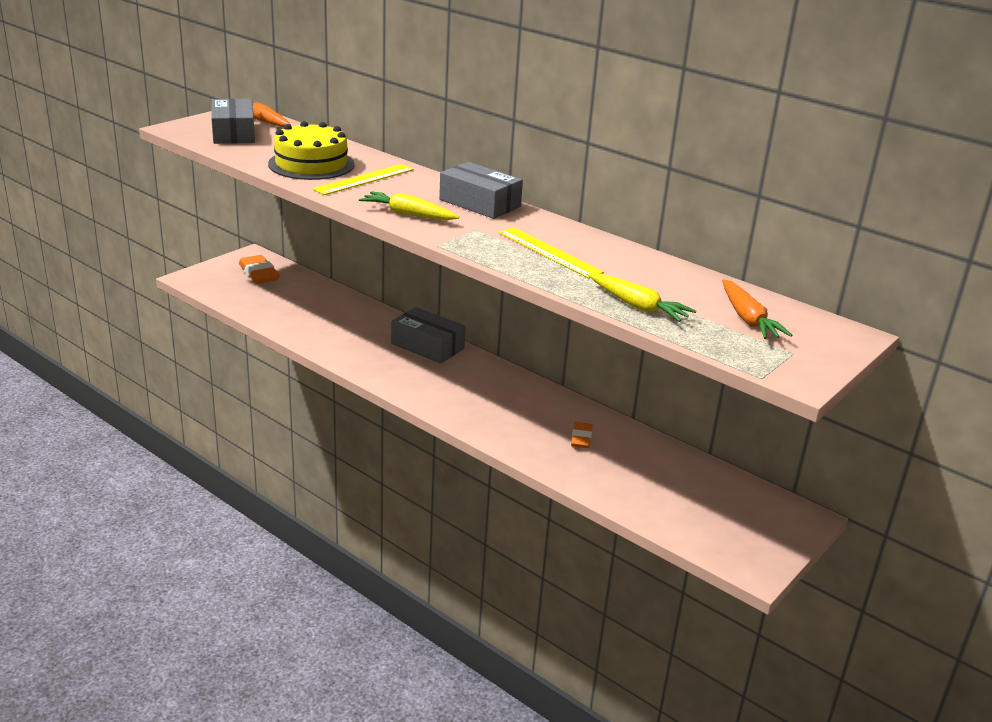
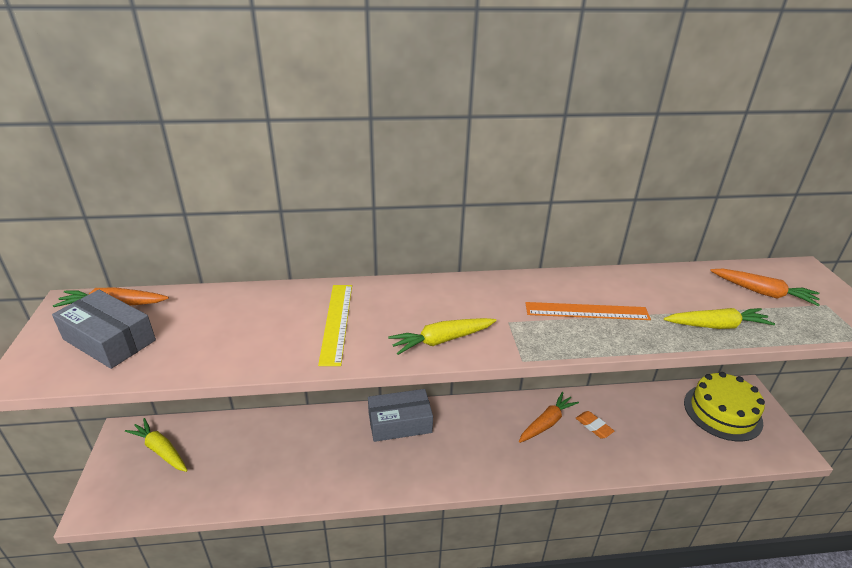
camera: 45 degrees left, 5 degrees up
orange eraser [239,255,280,284] -> yellow carrot [125,418,188,472]
yellow cake [268,121,355,180] -> yellow cake moved to [684,372,765,442]
grey box [439,162,523,219] -> none
yellow ruler [498,227,604,278] -> orange ruler [525,302,651,320]
none -> orange carrot [519,392,579,443]

